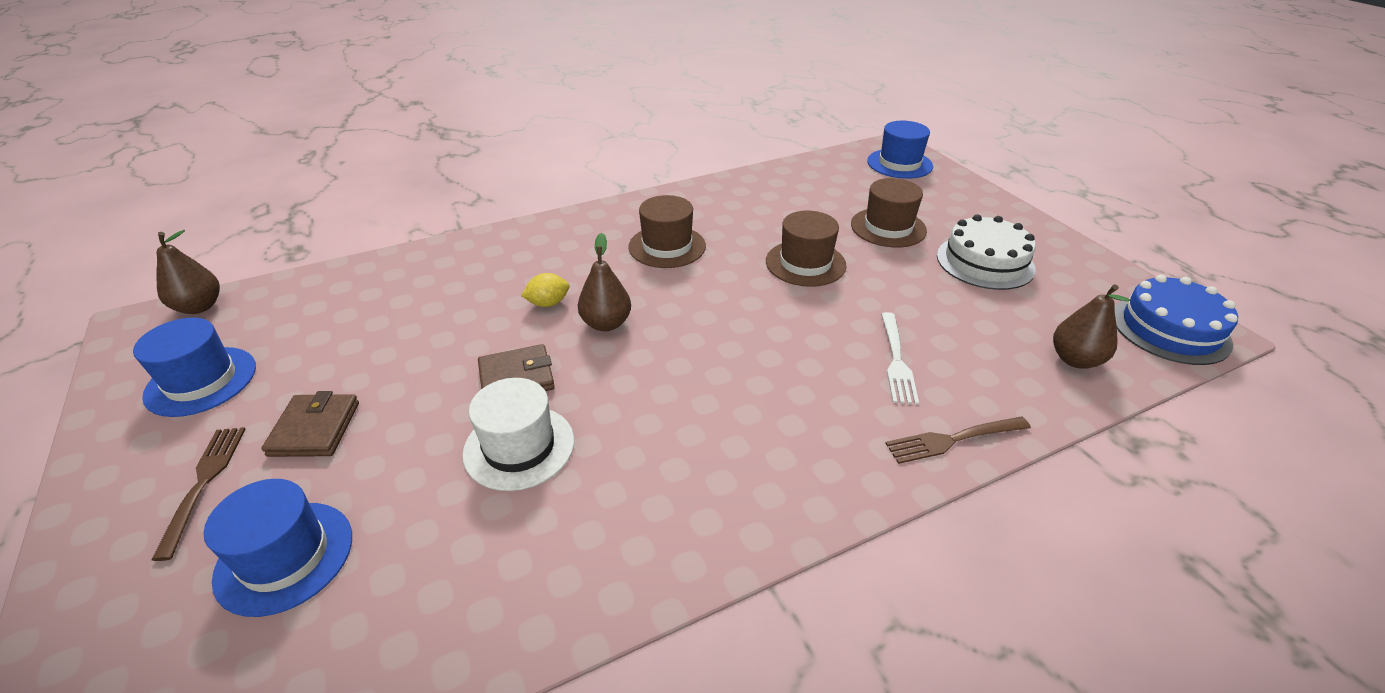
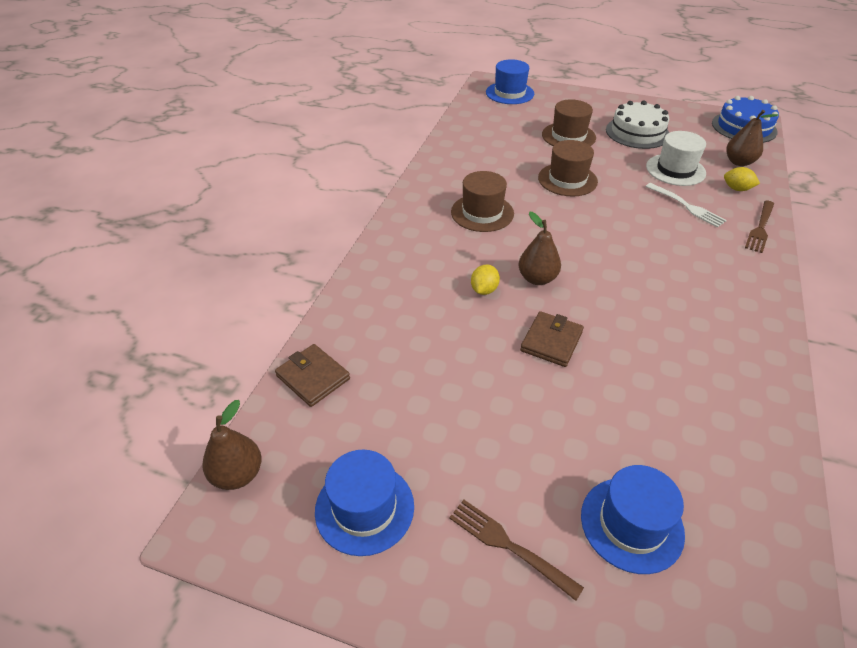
camera: 45 degrees left, 5 degrees up
brown wallet [261,391,359,457] -> brown wallet moved to [275,344,350,407]
white hat [462,378,574,491] -> white hat moved to [646,131,706,186]
none -> yellow lemon [724,167,760,191]

